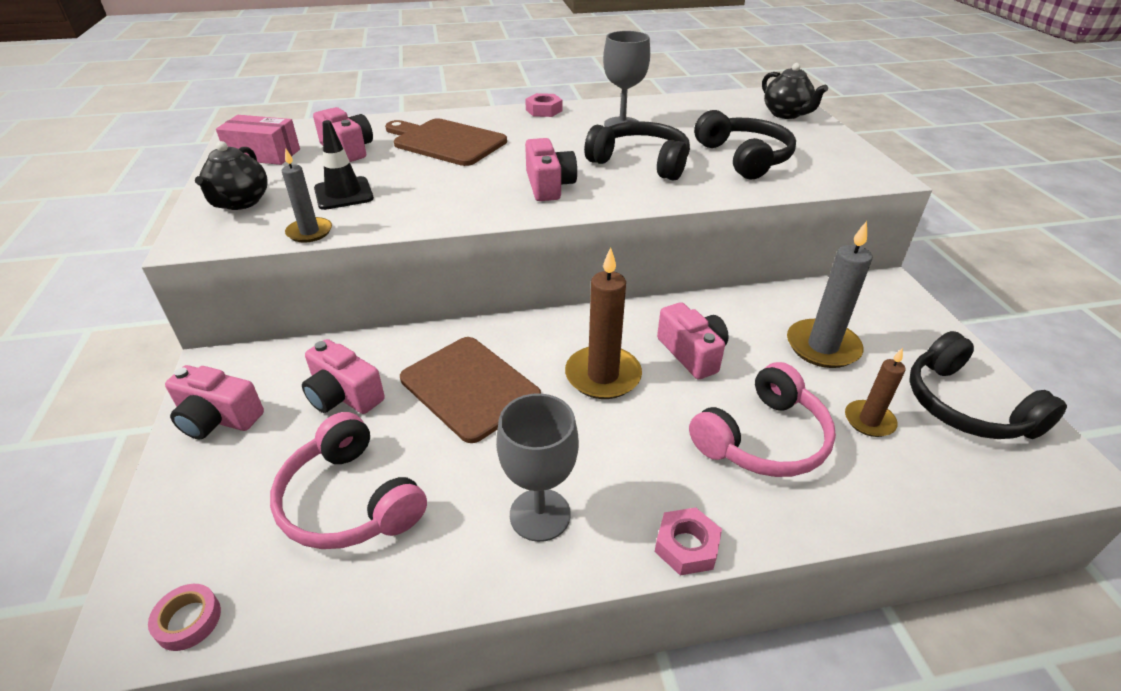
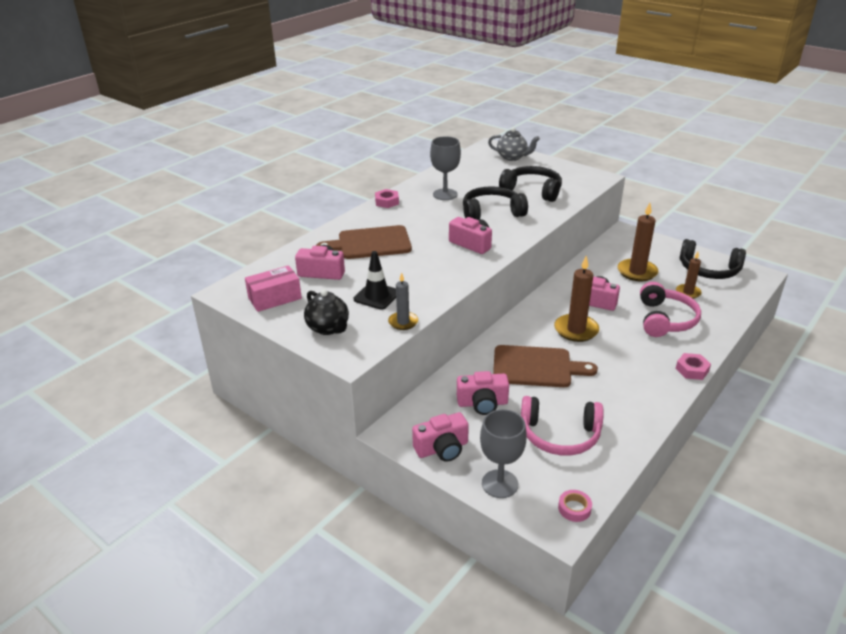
camera: 40 degrees left, 5 degrees down
grey goblet [496,393,579,542] -> grey goblet moved to [480,409,527,498]
black teapot [762,63,828,119] -> grey teapot [488,127,540,161]
grey candle [787,221,872,368] -> brown candle [618,203,658,282]

